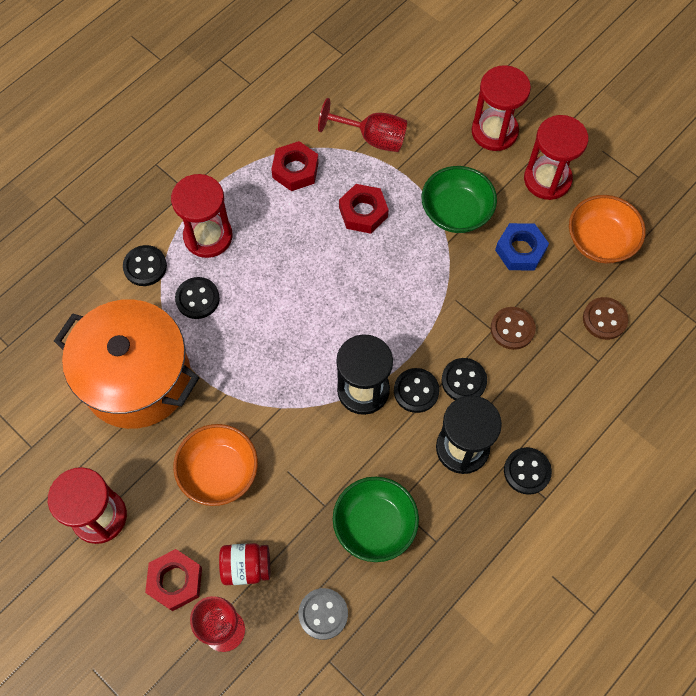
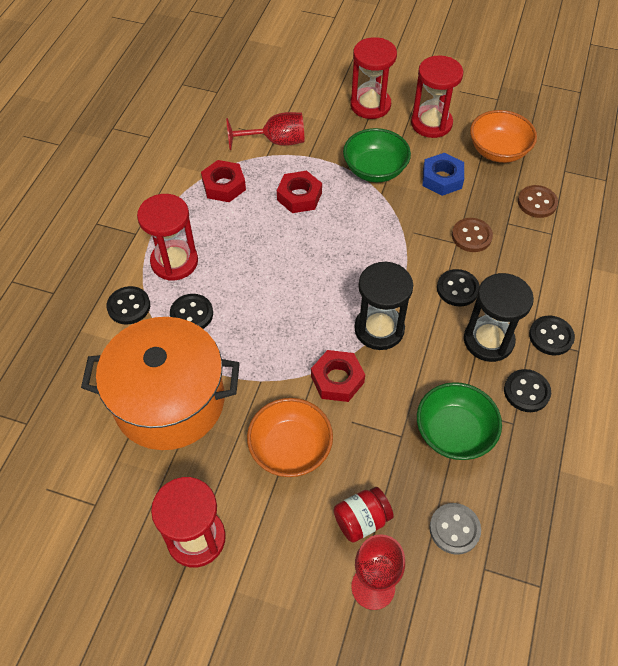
camera: 25 degrees left, 10 degrees down
red nut [145,549,202,611] -> red nut moved to [311,350,365,402]
black button [394,368,439,413] -> black button moved to [504,369,551,412]

